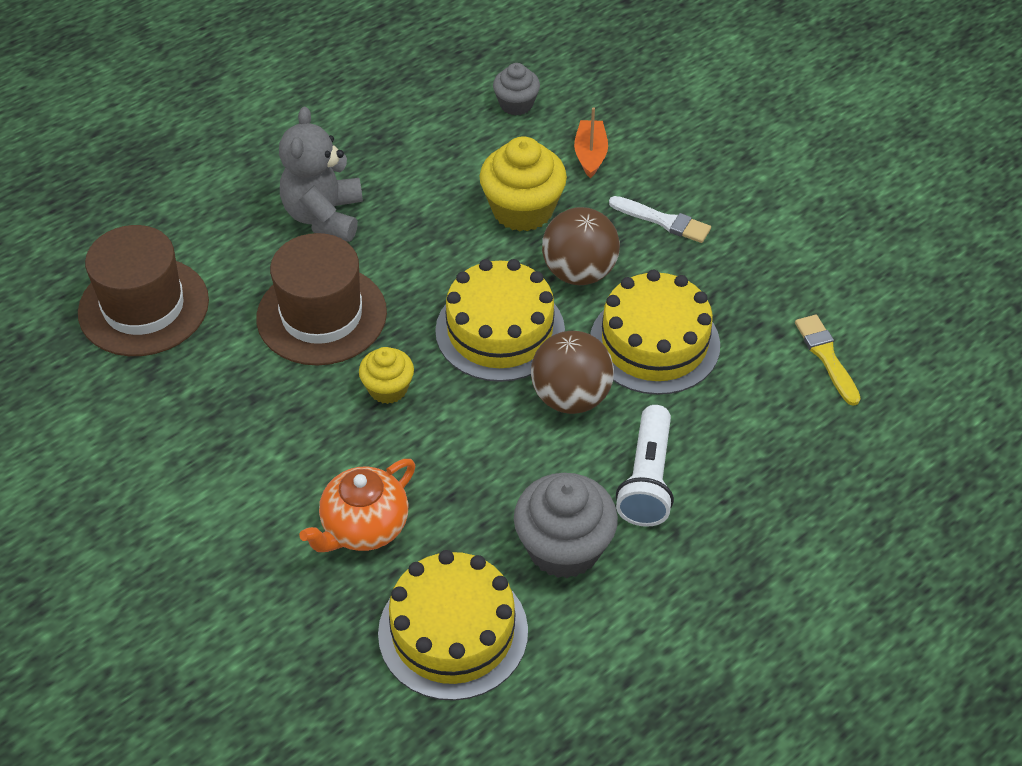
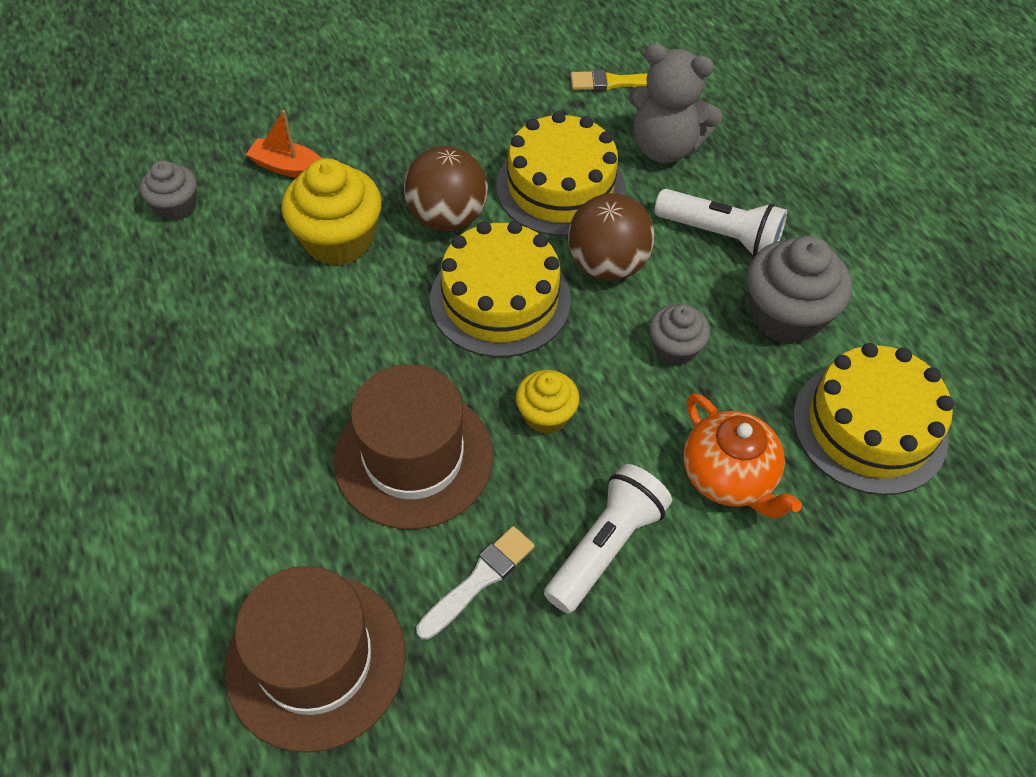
camera: 75 degrees left, 5 degrees up
grey teddy bear [279,107,363,242] -> grey teddy bear moved to [628,43,722,163]
white brush [609,196,711,243] -> white brush moved to [416,526,535,640]
none -> white flashlight [544,464,672,614]
none -> grey cupcake [649,304,710,366]

